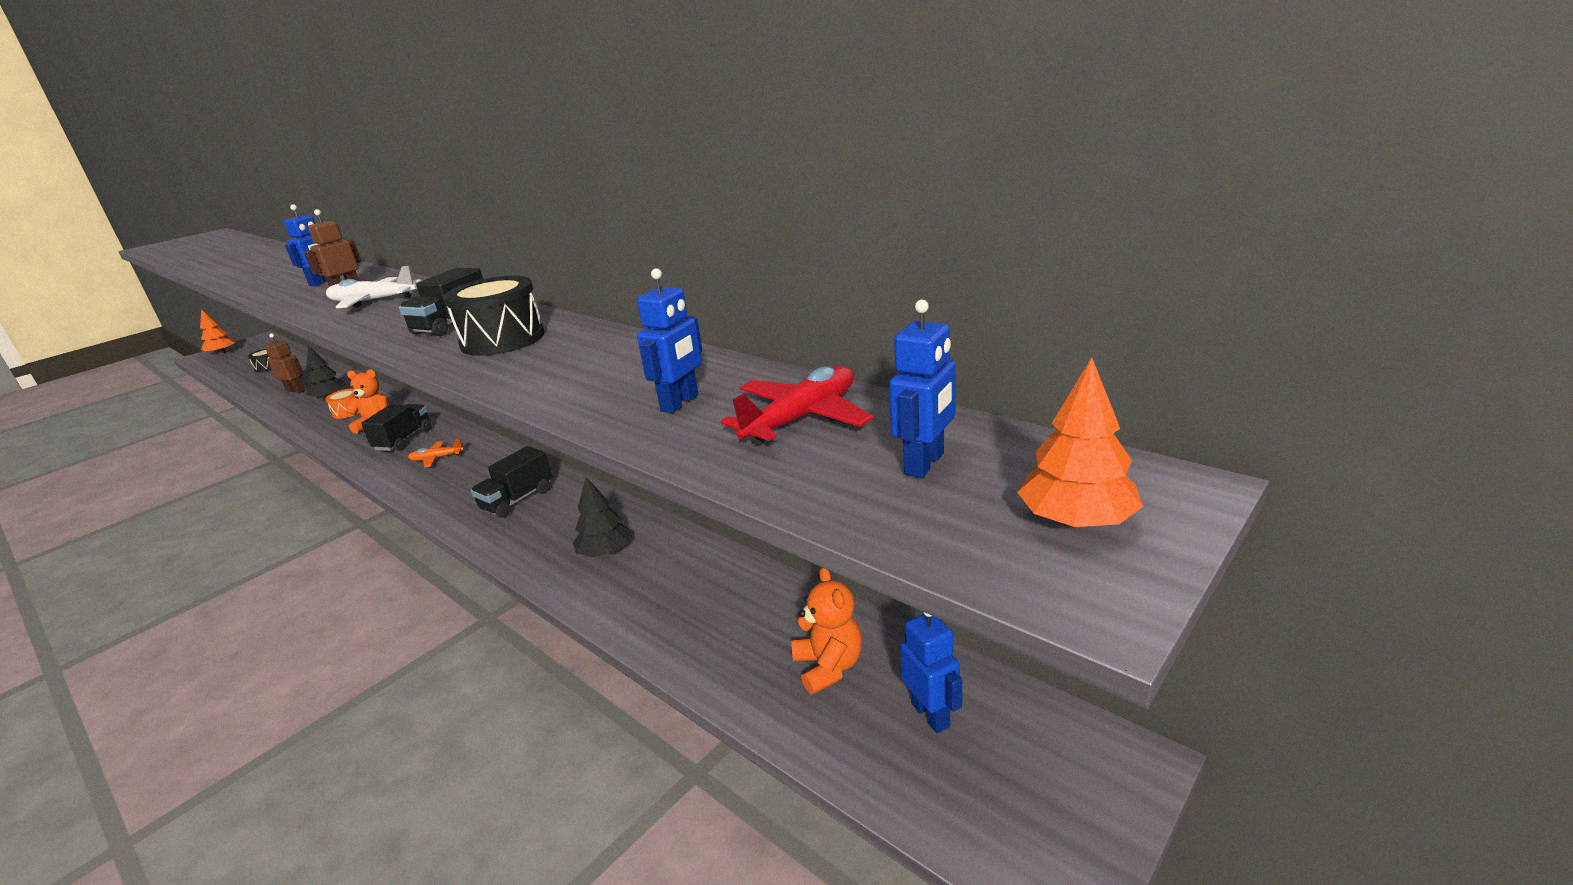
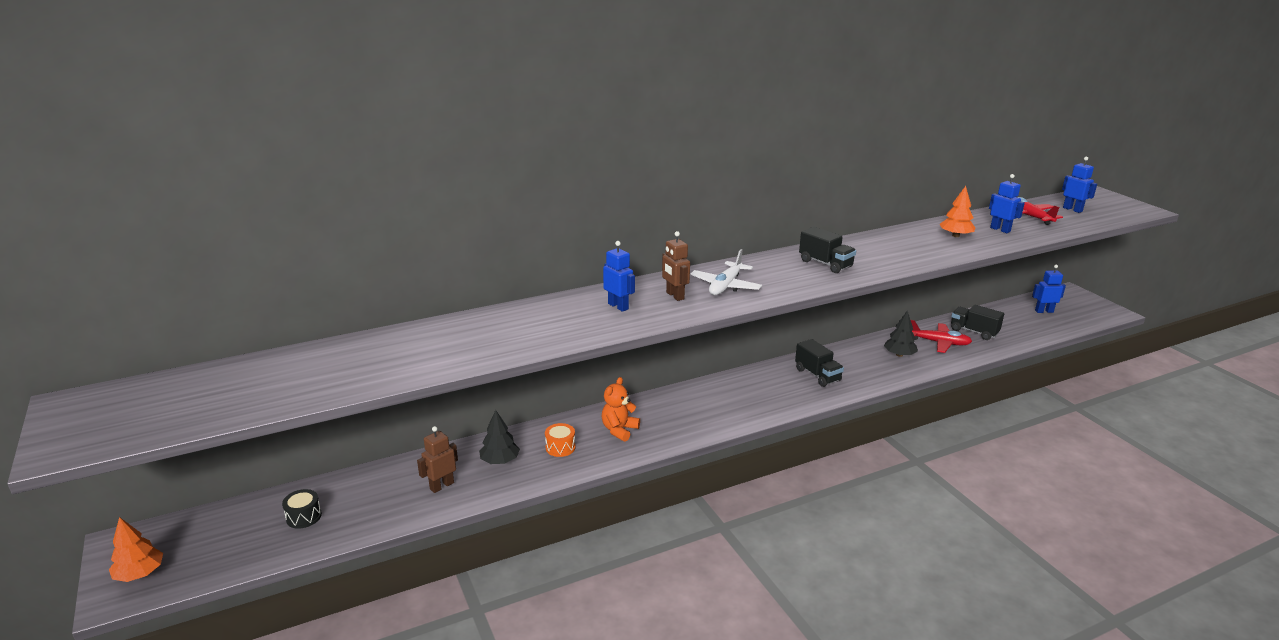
camera: 70 degrees left, 0 degrees up
black truck [361,404,432,451] -> black truck moved to [951,305,1004,340]
orange plane [408,438,464,467] -> none
black drum [444,276,545,356] -> none
orange teddy bear [791,567,862,695] -> none
orange tree [1017,358,1143,528] -> orange tree moved to [940,186,975,237]
none -> red plane [911,320,972,353]

